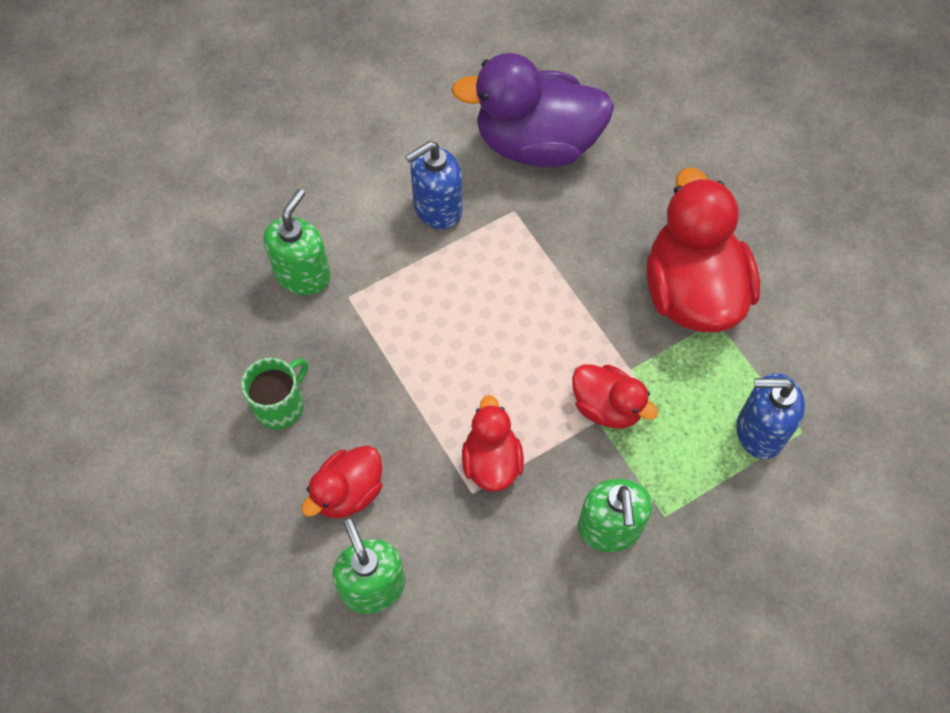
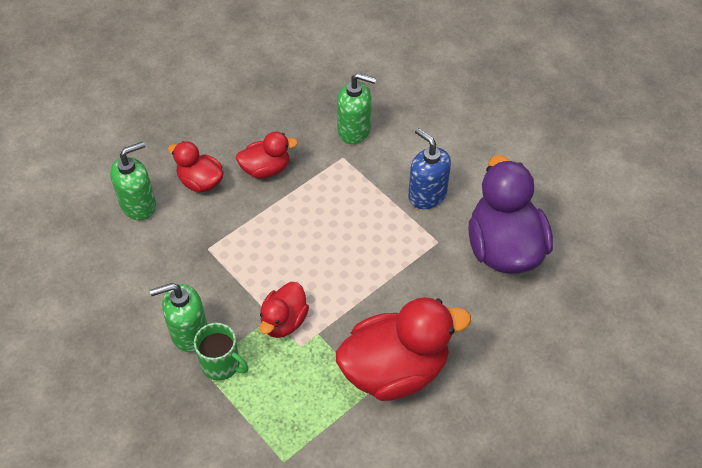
camera: 80 degrees right, 10 degrees down
green mug [242,358,308,429] -> green mug moved to [194,323,248,381]
red duck [462,395,524,492] -> red duck moved to [236,131,298,178]
blue soap dispenser [736,373,805,459] -> none

